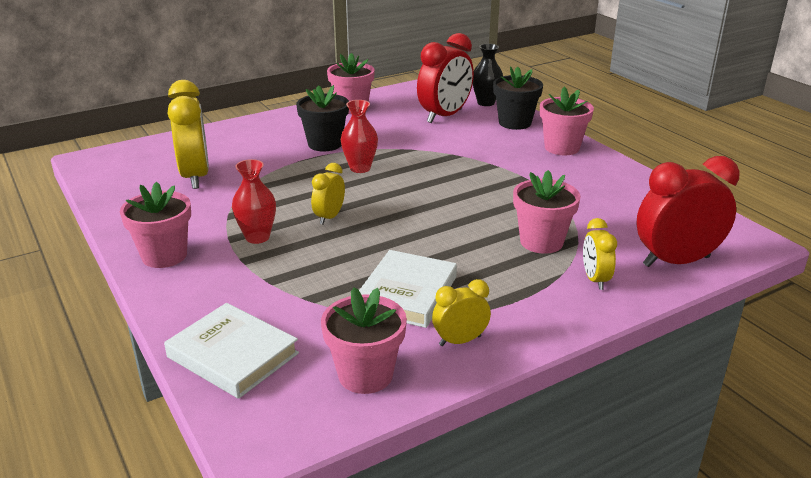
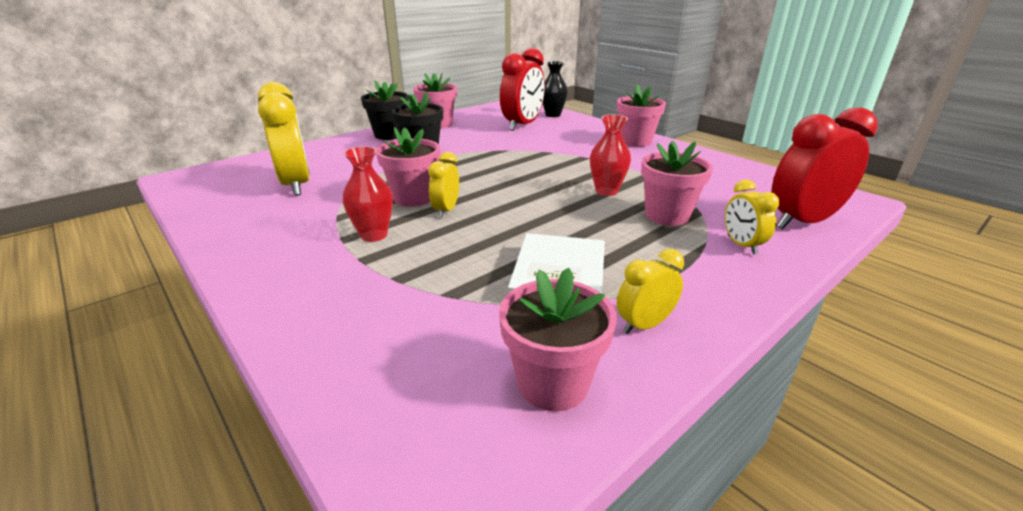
camera: 10 degrees left, 0 degrees up
pink flower pot [120,182,191,268] -> pink flower pot moved to [376,127,440,207]
white book [164,303,299,399] -> none
red vase [341,100,378,173] -> red vase moved to [590,115,631,196]
black flower pot [493,66,543,130] -> black flower pot moved to [361,80,409,140]

